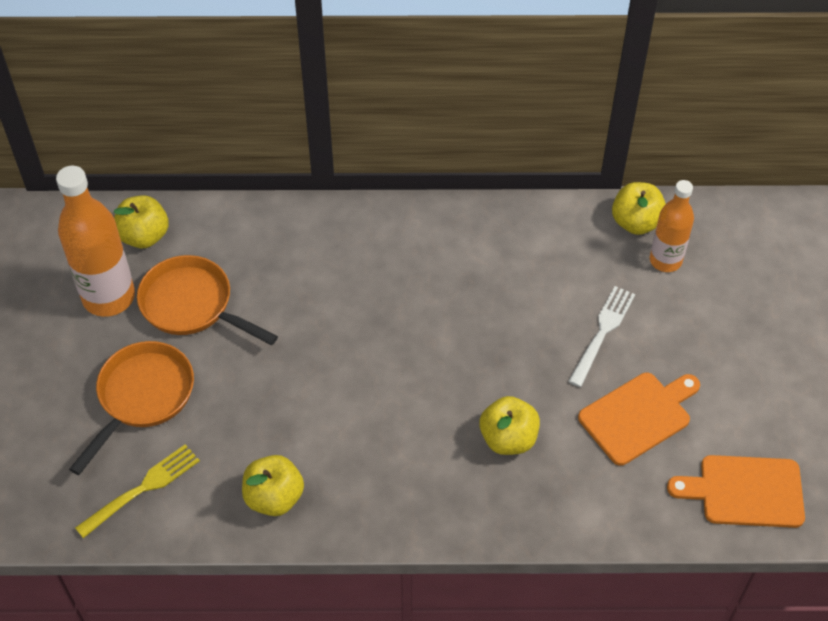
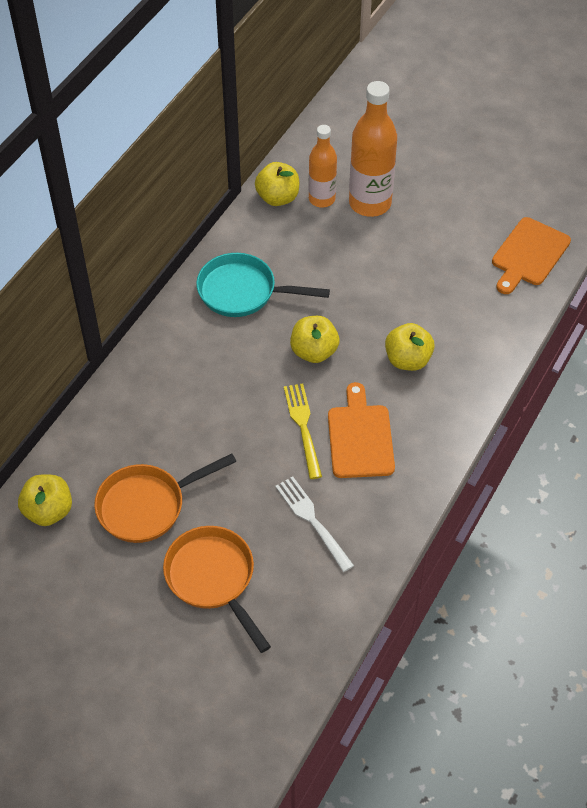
camera: 60 degrees left, 0 degrees up
orange bottle [56,166,135,317] -> orange bottle moved to [349,81,397,217]
yellow fork [75,444,200,538] -> yellow fork moved to [284,383,322,479]
yellow apple [242,455,304,516] -> yellow apple moved to [290,316,339,363]
white fork [568,286,635,387] -> white fork moved to [275,476,354,572]
orange cutting board [578,373,700,466] -> orange cutting board moved to [328,382,395,478]
none -> turquoise pan [196,253,330,317]

